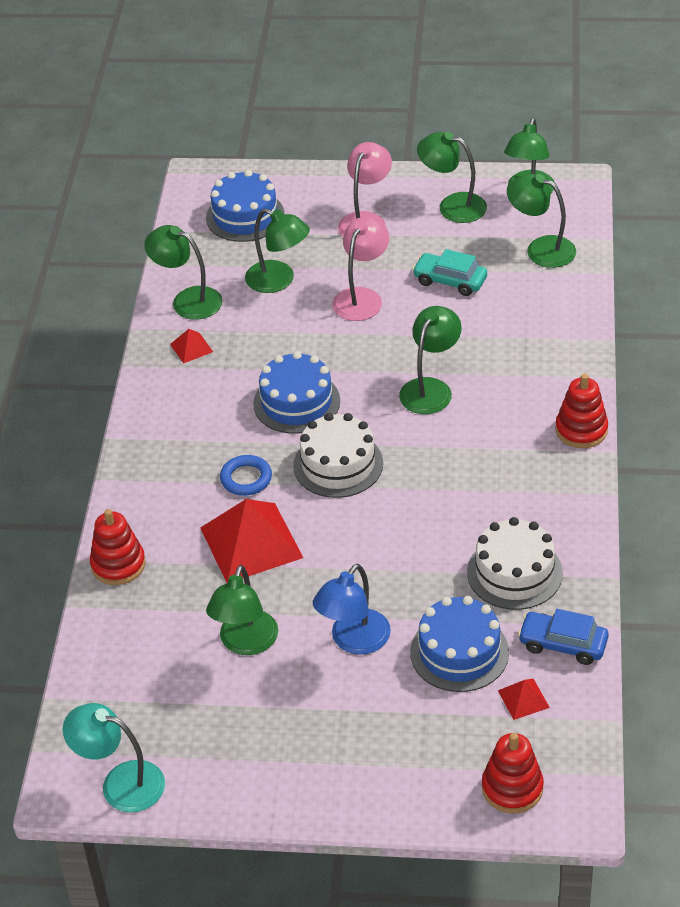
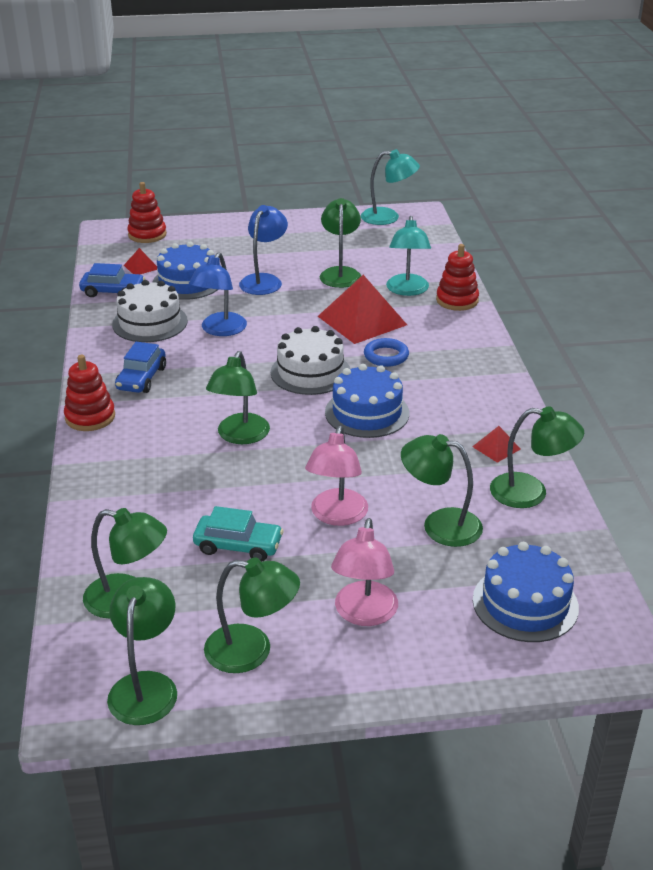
camera: 165 degrees right, 10 degrees down
none -> blue car [115,342,166,393]
none -> blue lamp [189,252,247,336]
none -> turquoise lamp [386,216,431,296]

